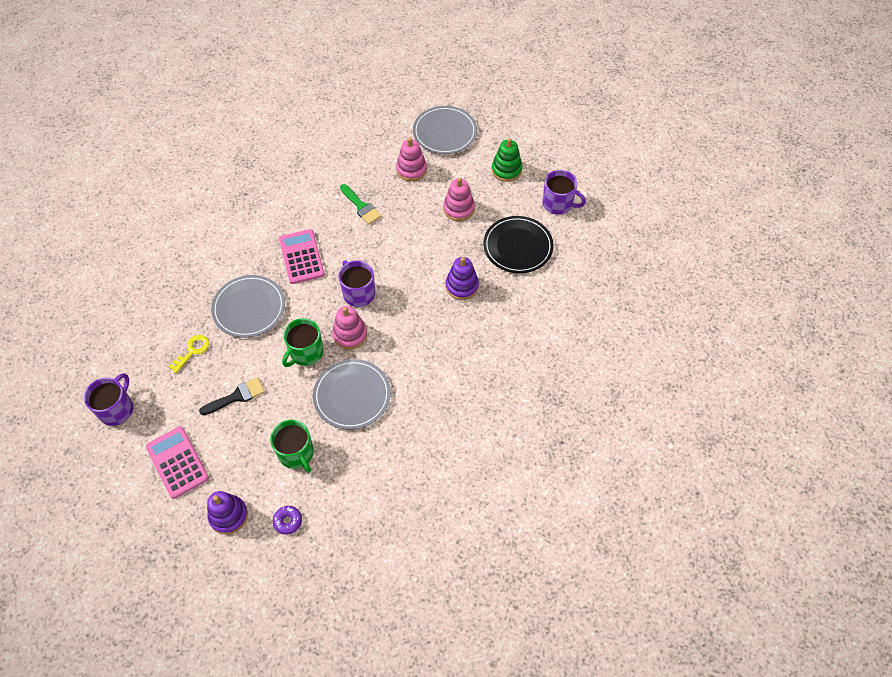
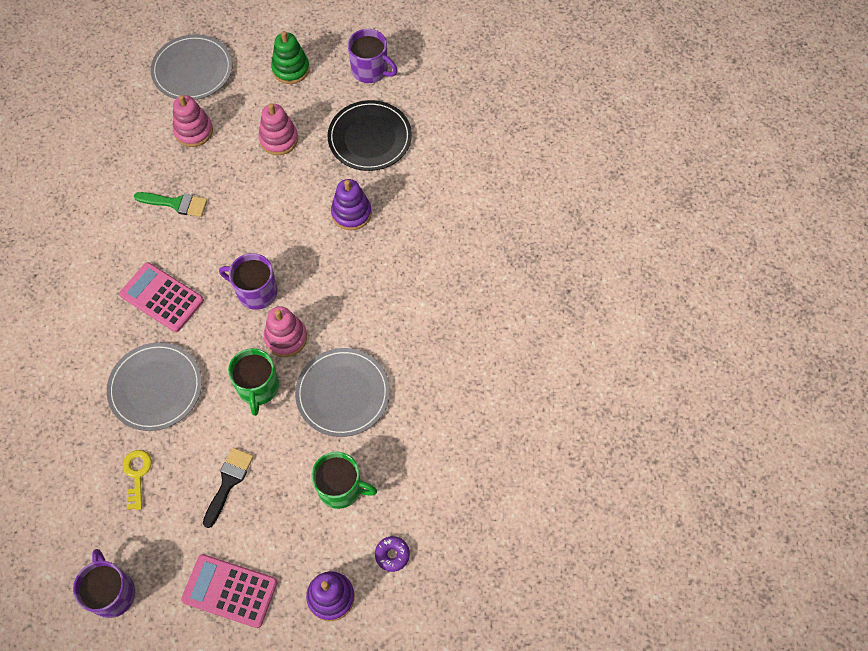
camera: 40 degrees left, 5 degrees up
purple mug [542,170,586,215] -> purple mug turned 45 degrees clockwise [348,29,397,83]

